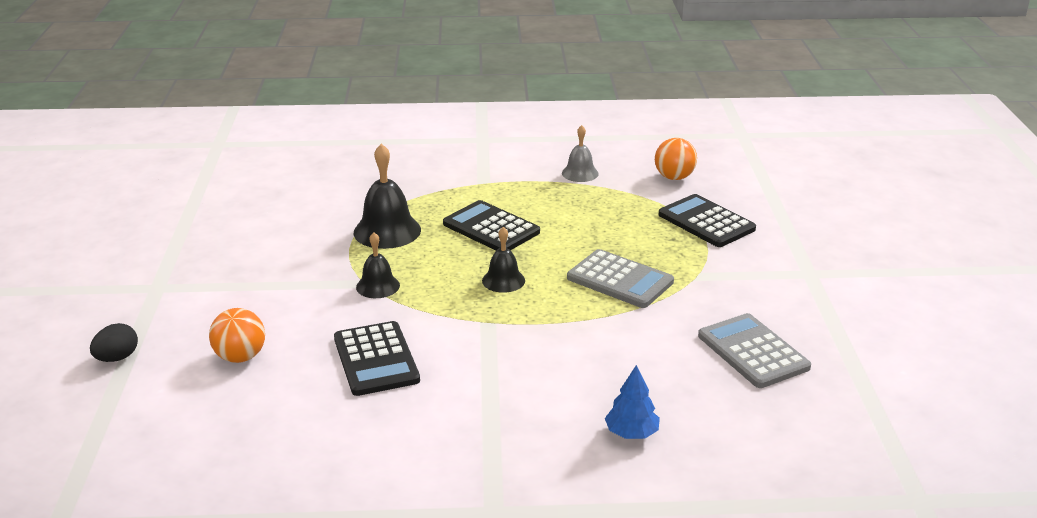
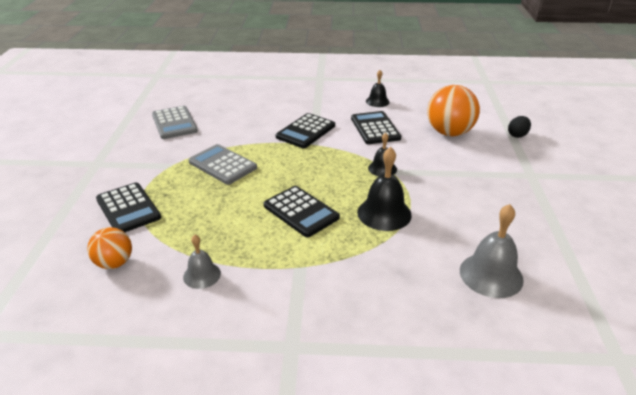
camera: 175 degrees left, 5 degrees up
orange ball [209,308,265,363] -> orange ball [427,85,480,136], size x1.68
black bell [482,227,525,293] -> black bell moved to [366,70,390,107]
blue tree [605,365,660,439] -> none
none -> black calculator [276,113,335,148]
none -> grey bell [460,204,524,298]

